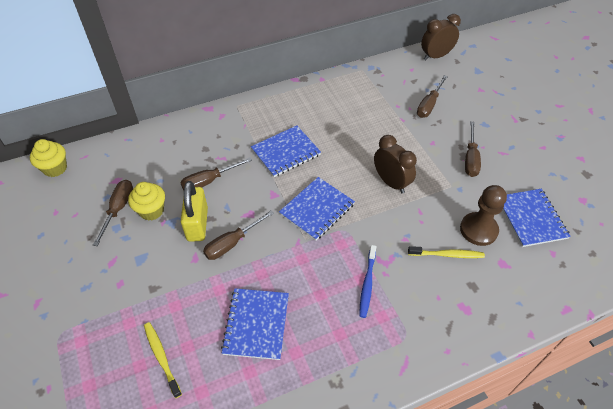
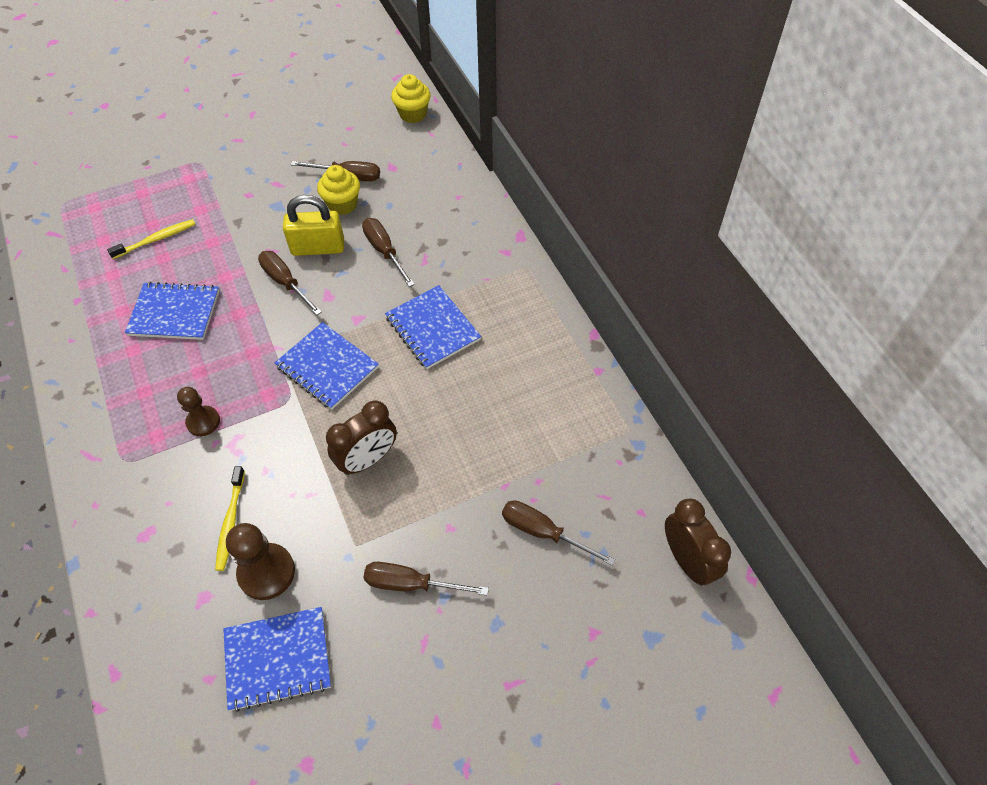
camera: 90 degrees right, 5 degrees up
blue toothbrush [359,245,377,318] -> brown pawn [177,387,220,436]

